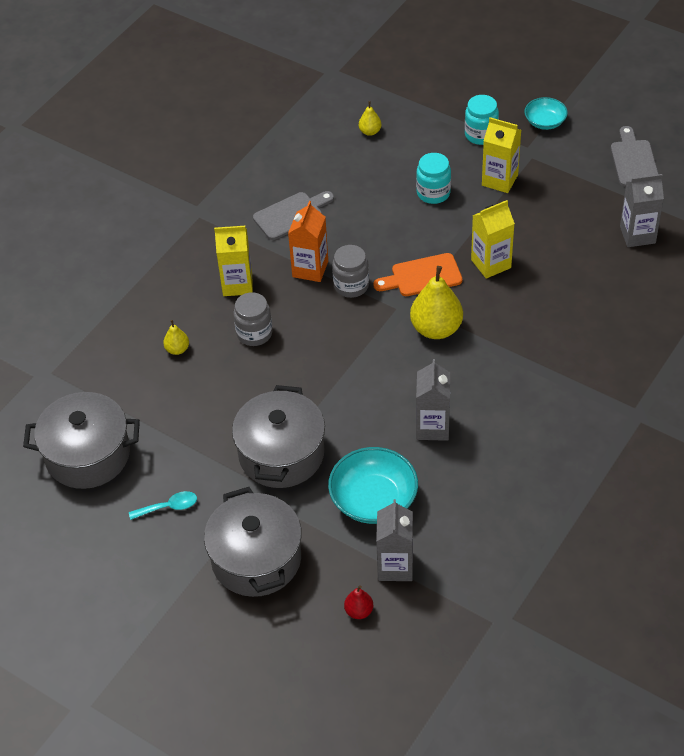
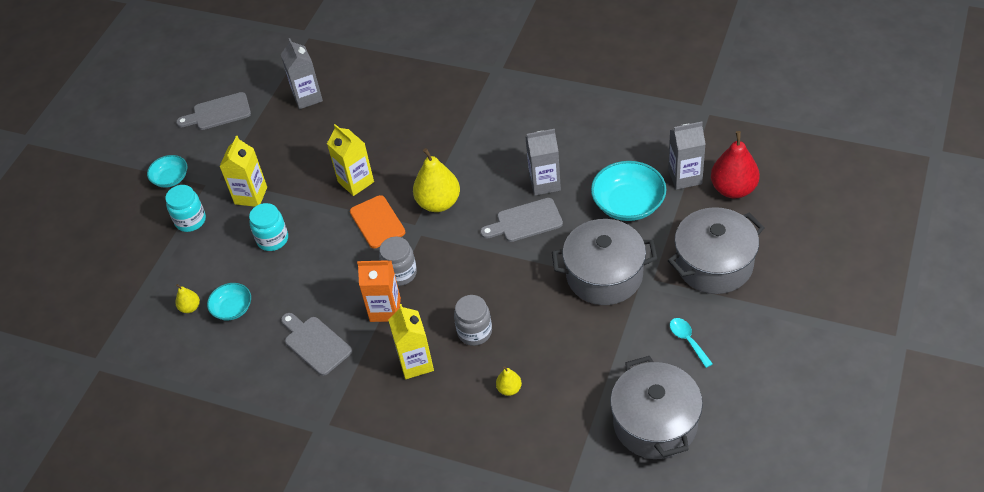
camera: 100 degrees left, 0 degrees up
red pear [344,585,373,619] -> red pear [711,131,760,199], size x2.06
none -> turquoise bowl [207,283,251,321]
none -> grey cutting board [480,198,563,242]

